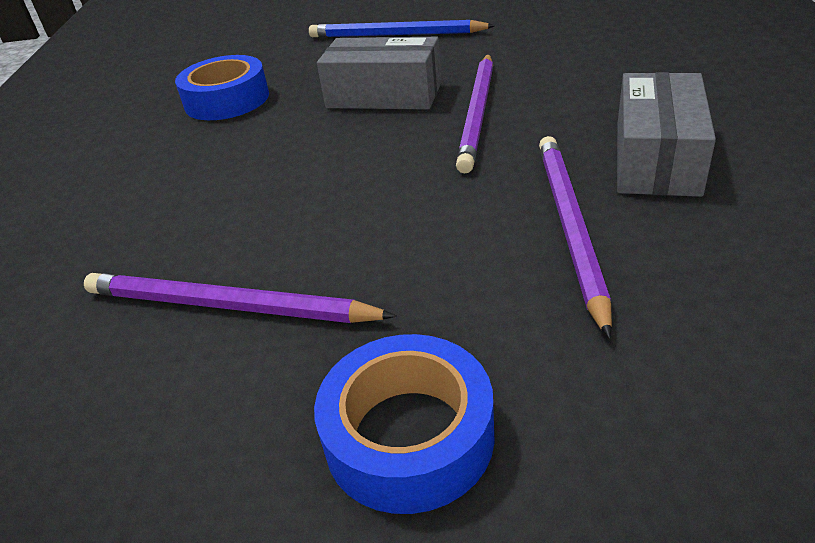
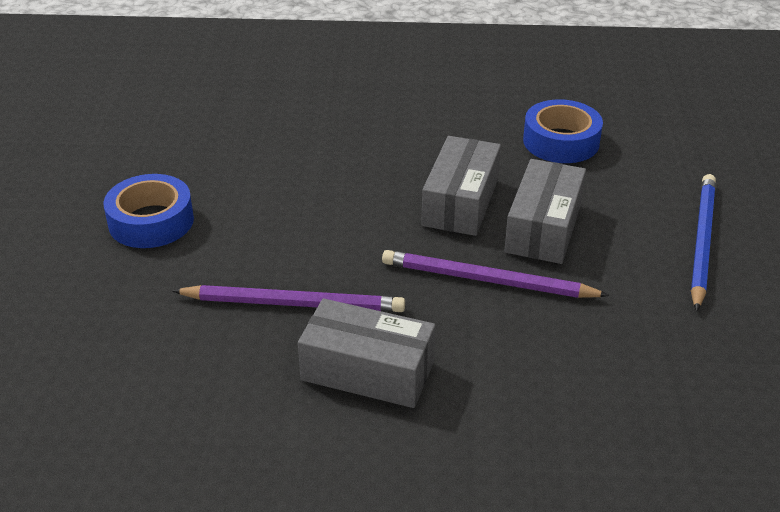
camera: 90 degrees right, 0 degrees up
purple pencil [84,273,397,323] -> none
none -> grey box [421,136,501,236]

